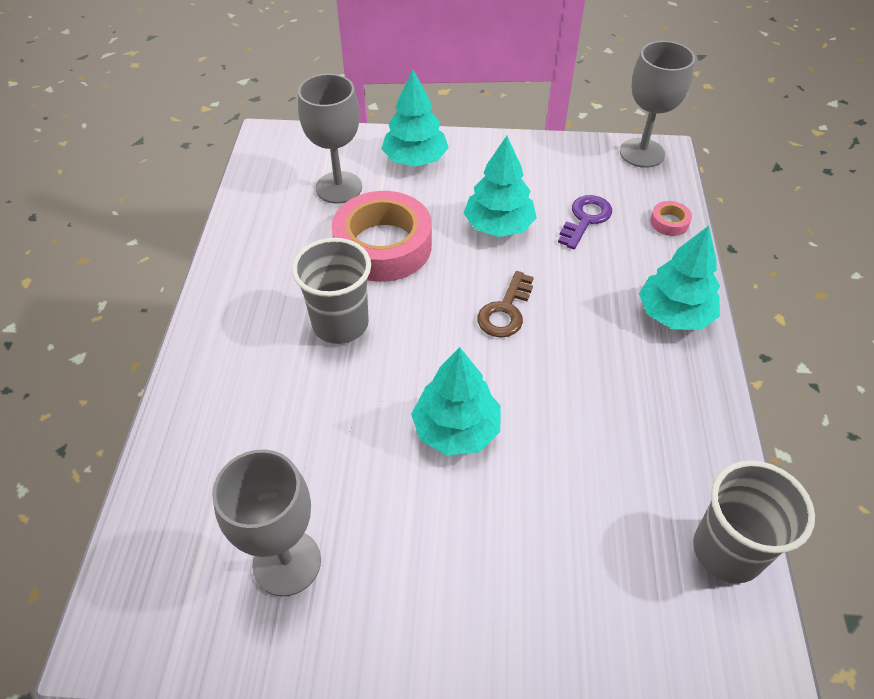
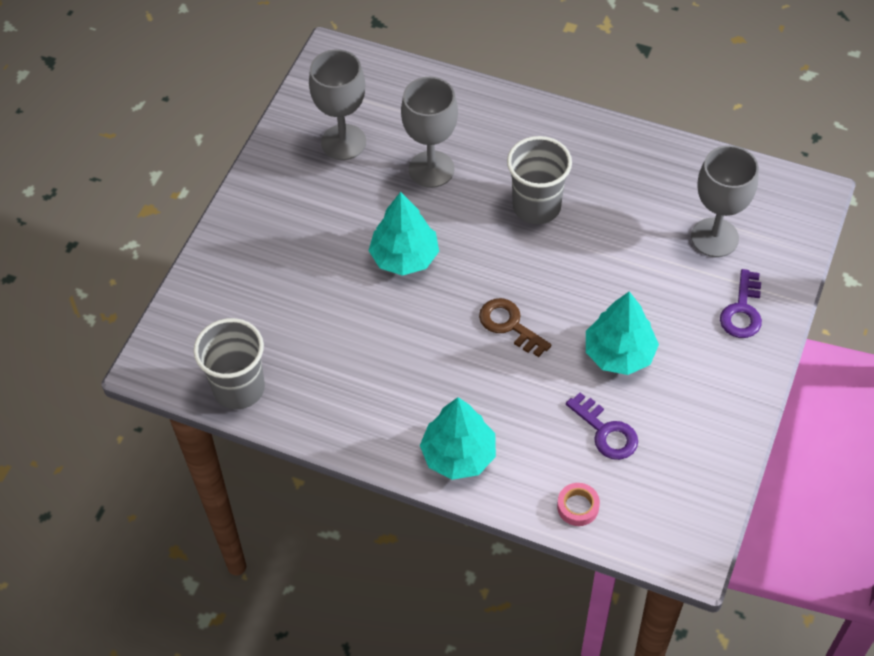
camera: 110 degrees right, 5 degrees up
pink tape [332,191,432,282] -> none
turquoise tree [381,70,449,167] -> purple key [720,269,762,338]
grey goblet [620,41,695,168] -> grey goblet moved to [401,77,458,188]

